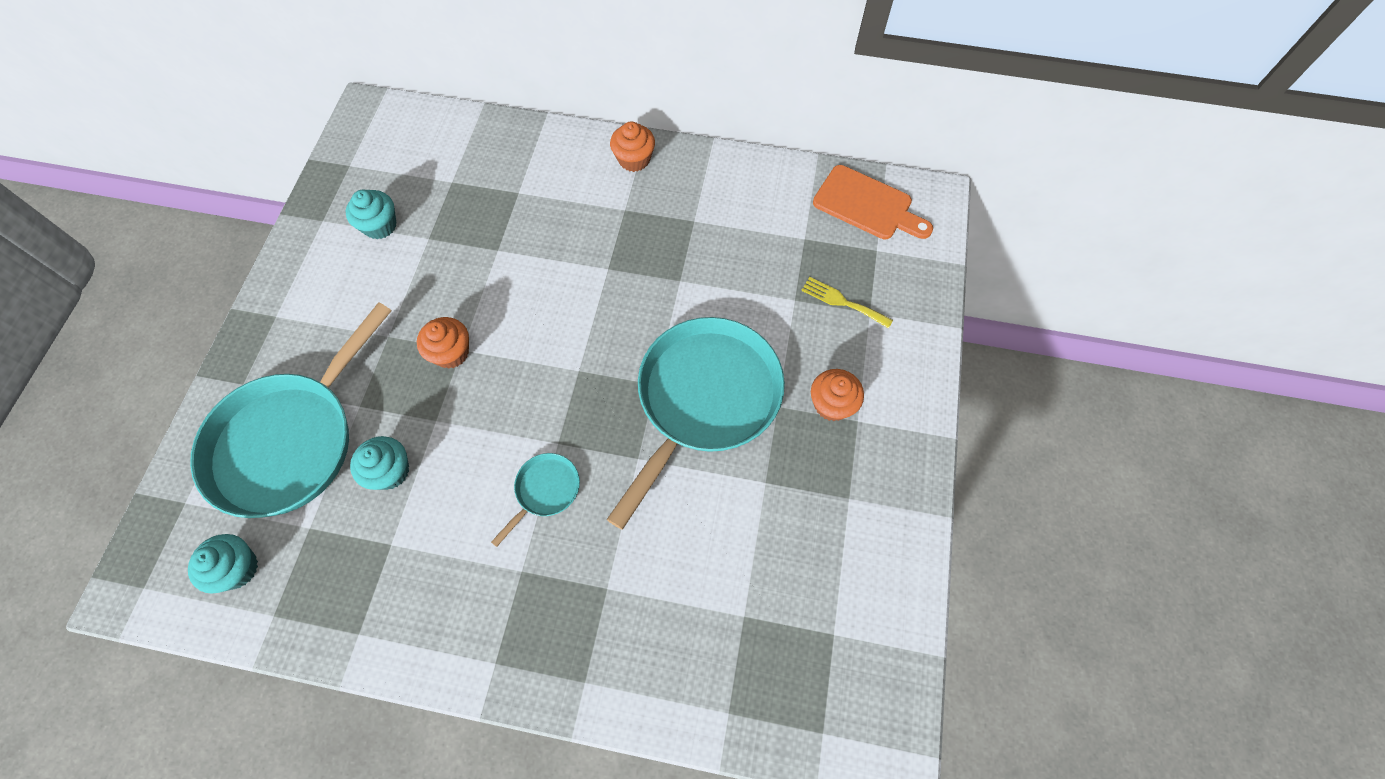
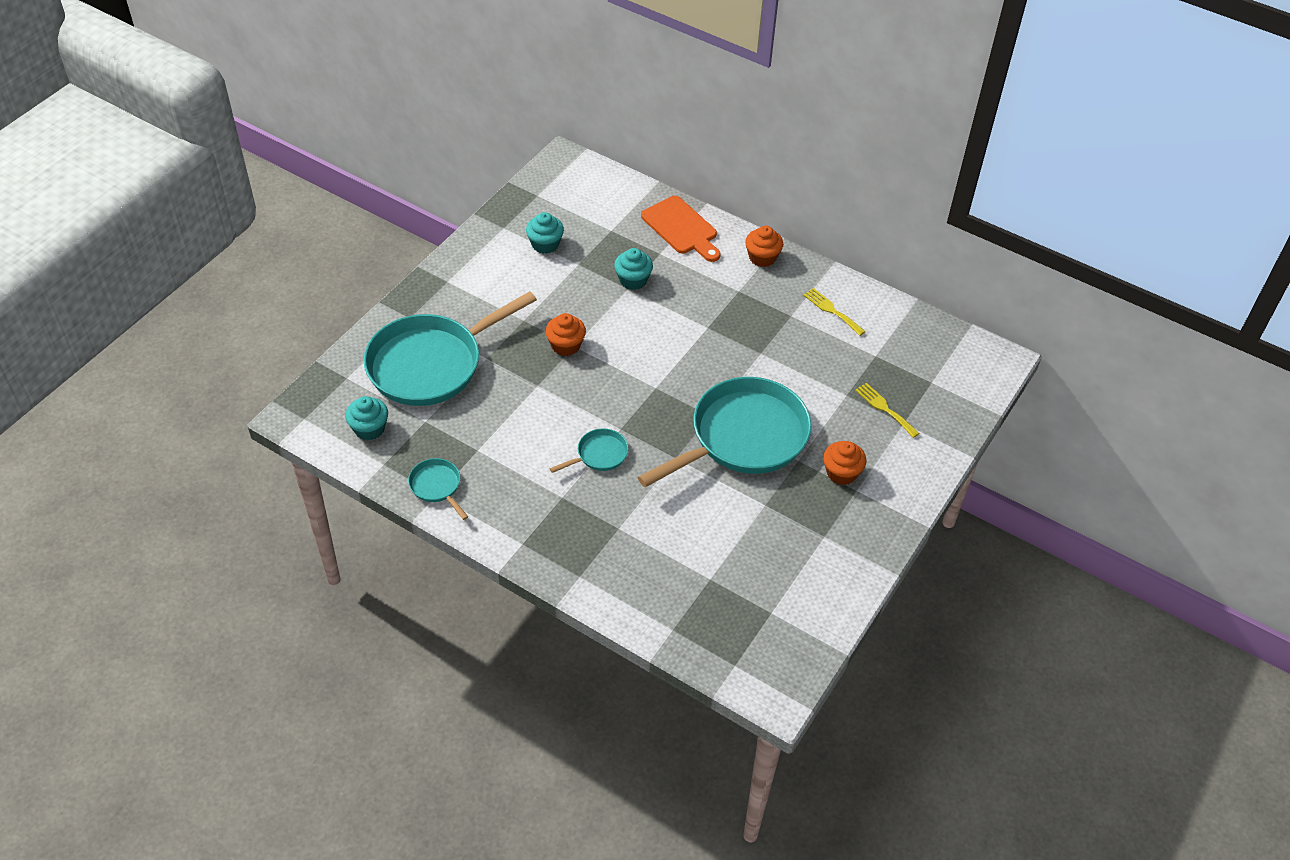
camera: 20 degrees right, 15 degrees down
turquoise cupcake [350,436,409,490] -> turquoise cupcake moved to [614,248,653,290]
orange cutting board [813,165,933,239] -> orange cutting board moved to [641,196,721,262]
none -> turquoise pan [408,458,468,520]
none -> yellow fork [803,288,866,336]

